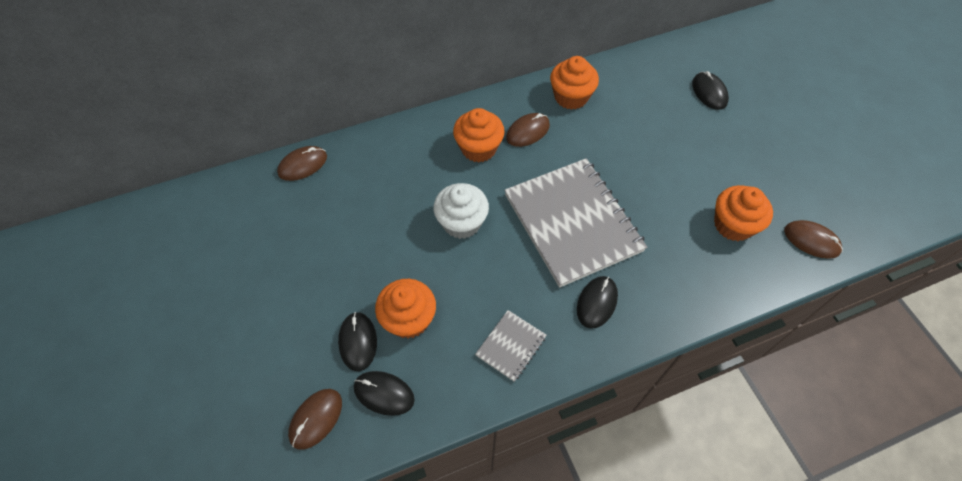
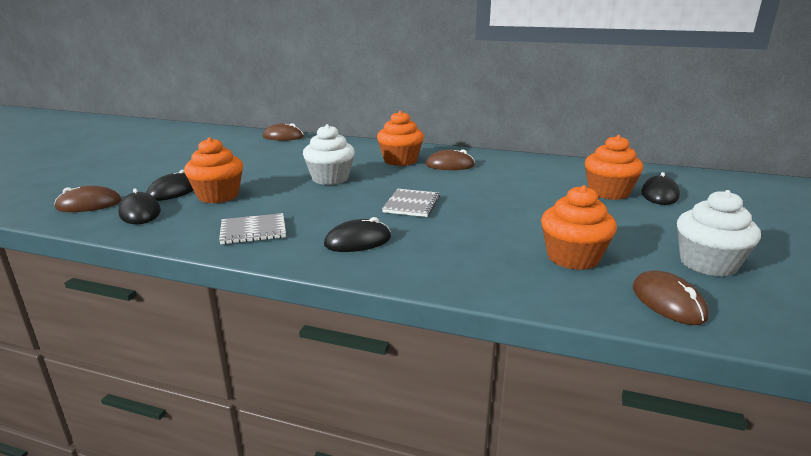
camera: 40 degrees right, 35 degrees down
grey notebook [504,158,647,288] -> grey notebook [382,189,440,217], size x0.44
orange cupcake [550,56,599,110] -> orange cupcake moved to [585,135,643,200]
none -> white cupcake [677,190,761,277]

